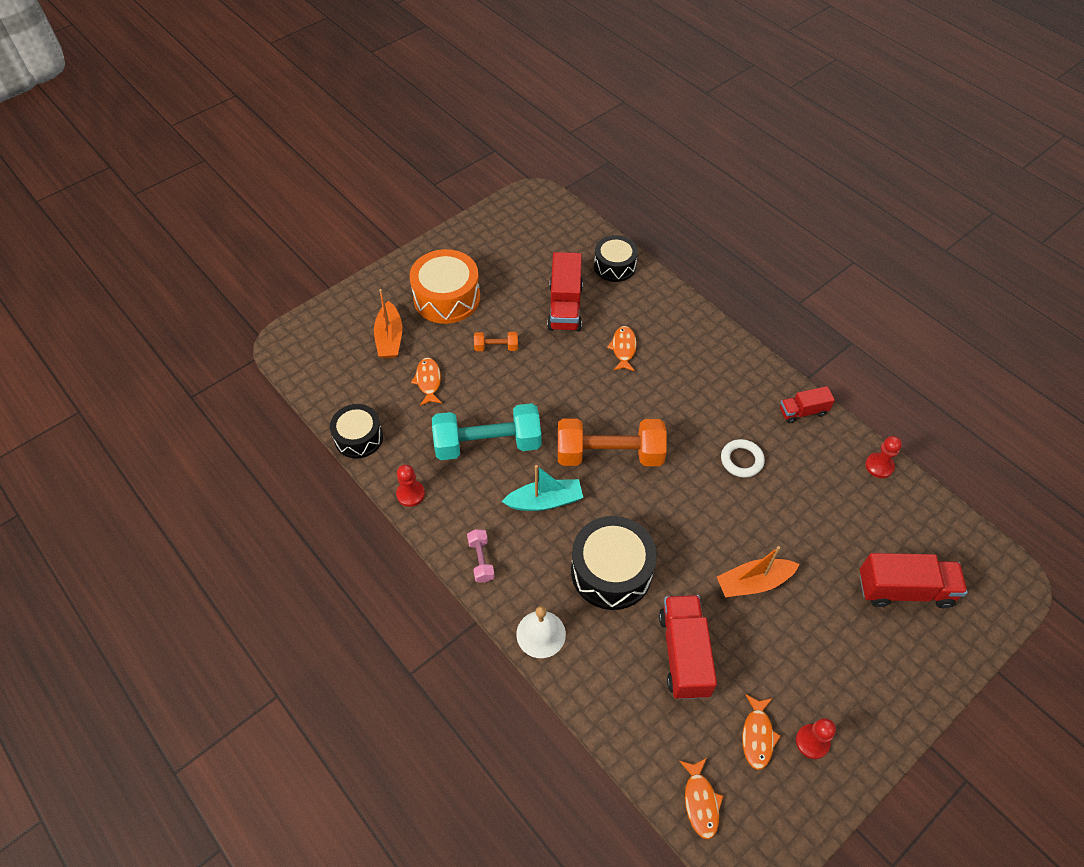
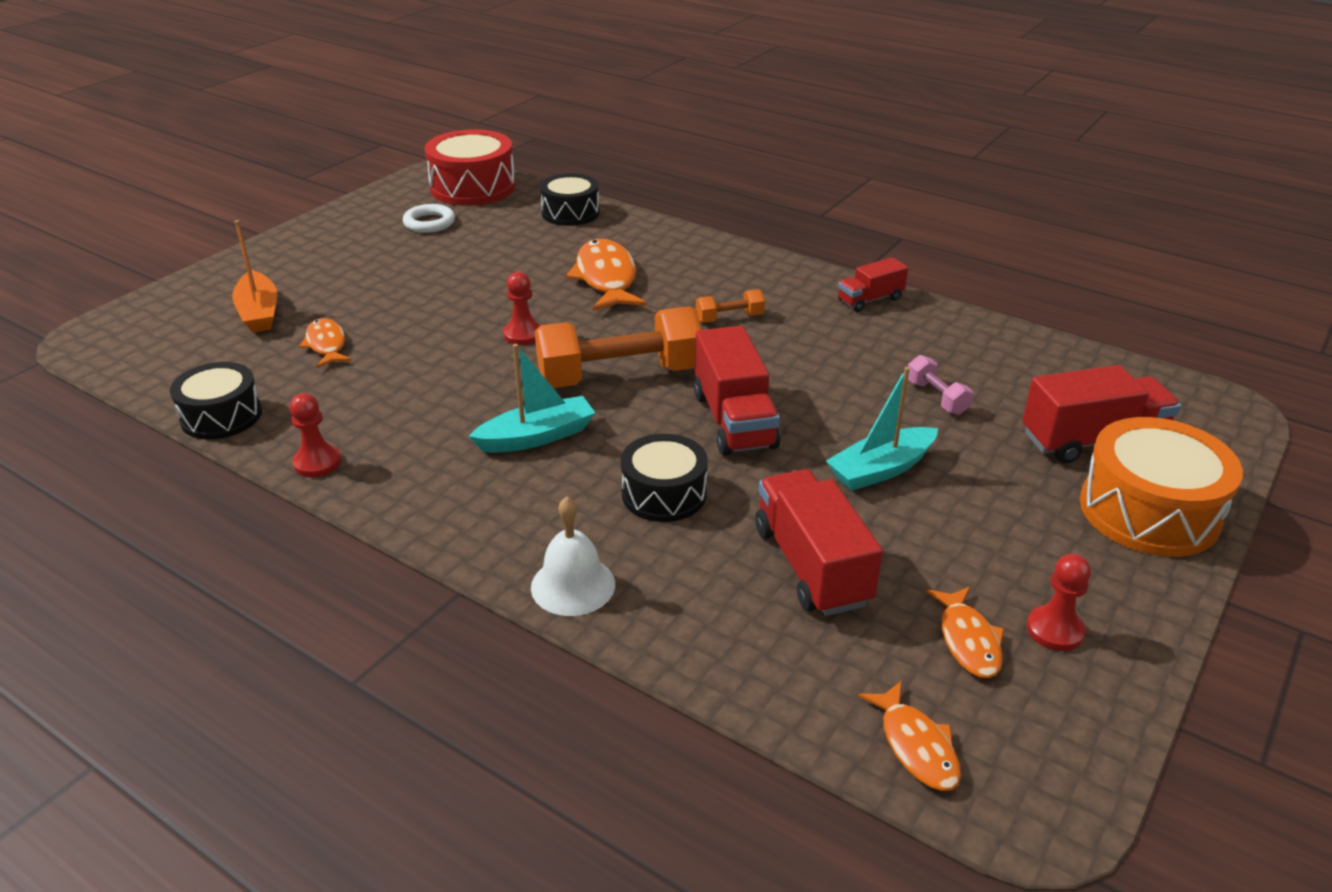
camera: 15 degrees left, 20 degrees down
orange drum [409,249,480,324] -> orange drum moved to [1080,417,1243,557]
turquoise dumbbell [432,403,541,460] -> none
pink dumbbell [467,529,495,583] -> pink dumbbell moved to [908,355,973,415]
orange dumbbell [474,332,518,351] -> orange dumbbell moved to [696,289,765,323]
red truck [547,252,583,331] -> red truck moved to [694,326,780,456]
black drum [571,516,657,610] -> black drum [621,434,708,522], size x0.65
orange fish [607,326,637,371] -> orange fish [566,239,646,311], size x1.71
orange boat [717,546,799,597] -> turquoise boat [826,367,938,491]
white ring [721,439,765,478] -> white ring moved to [403,204,455,233]
red pawn [865,436,902,478] -> red pawn moved to [503,272,540,345]
none -> red drum [424,129,516,206]

